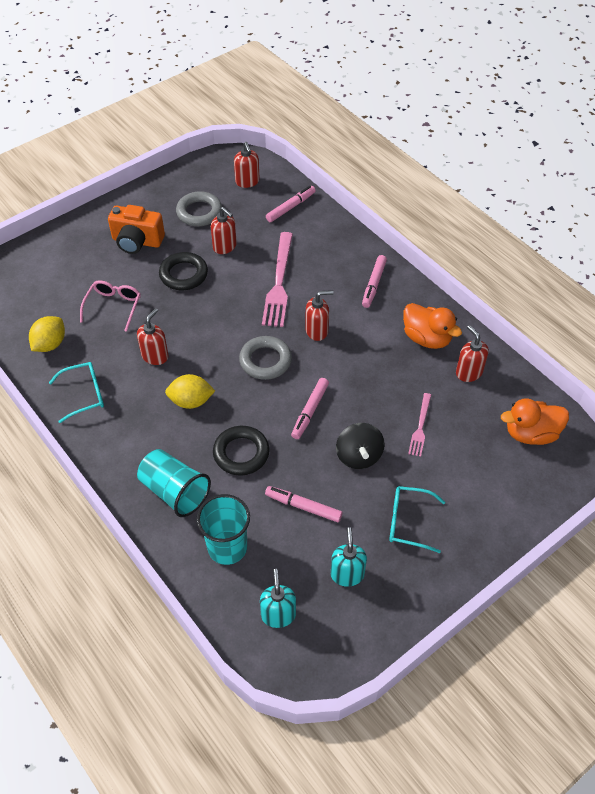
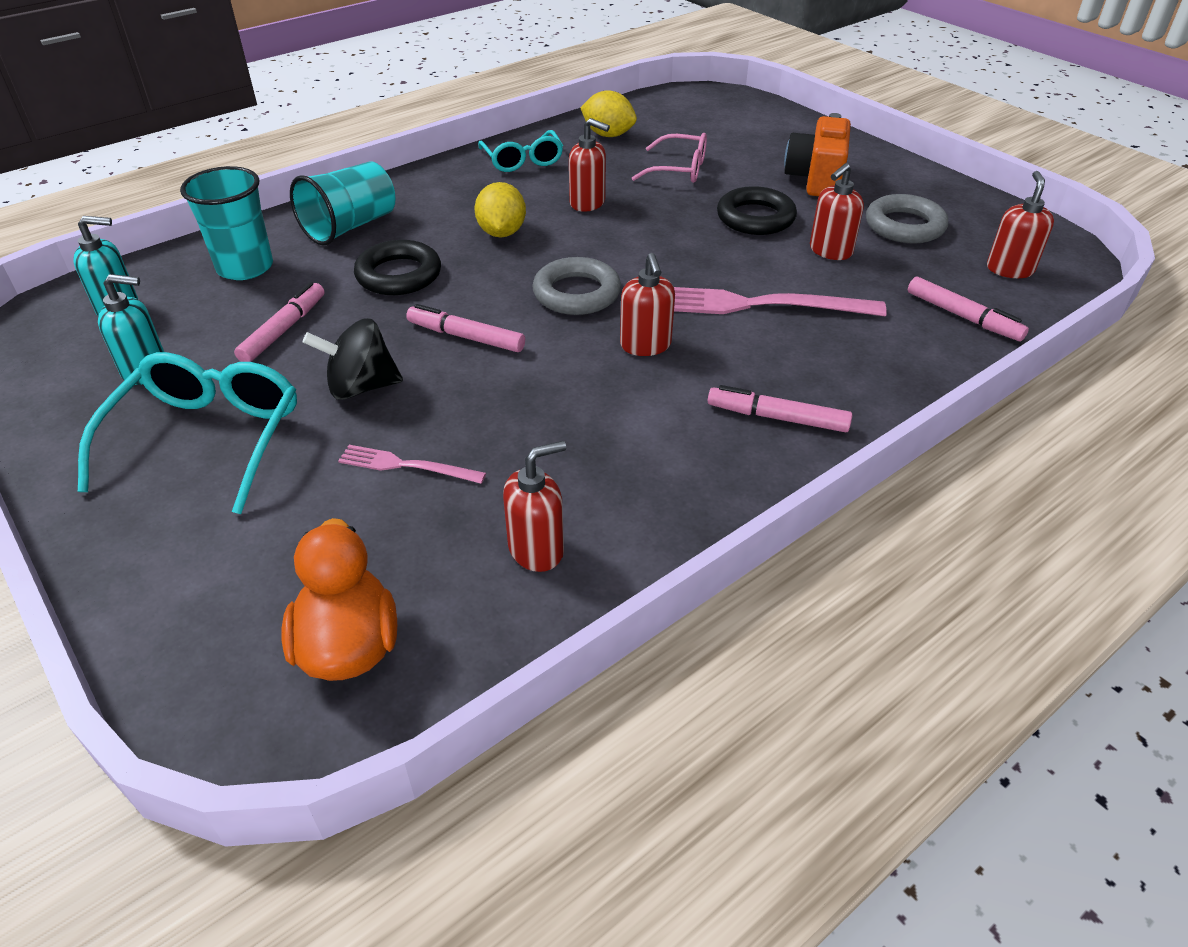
camera: 90 degrees right, 10 degrees down
red soap dispenser [234,142,260,188] -> red soap dispenser turned 120 degrees clockwise [987,171,1054,278]
turquoise glasses [389,486,445,553] -> turquoise glasses [78,352,297,514], size x1.57
orange duck [403,303,462,349] -> none

